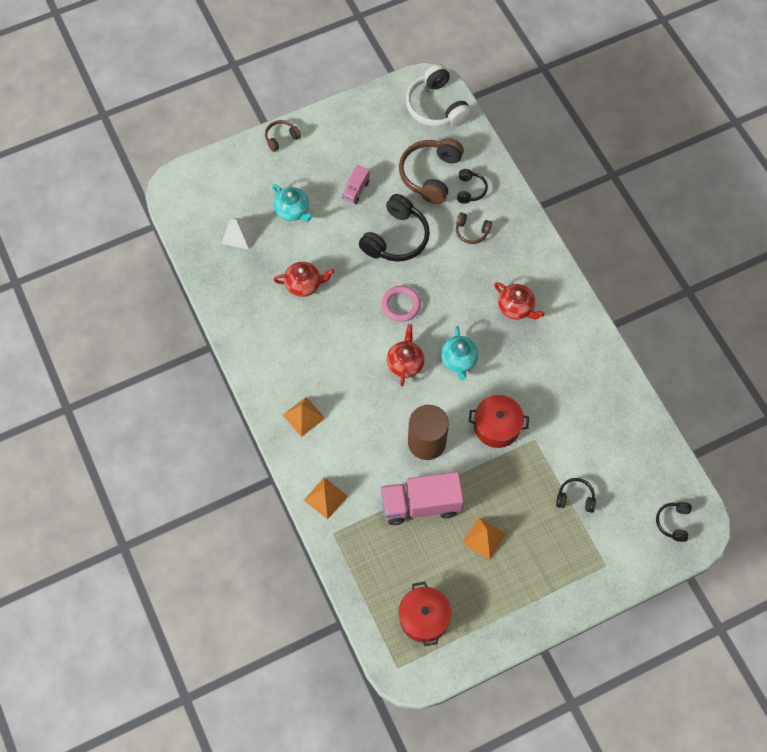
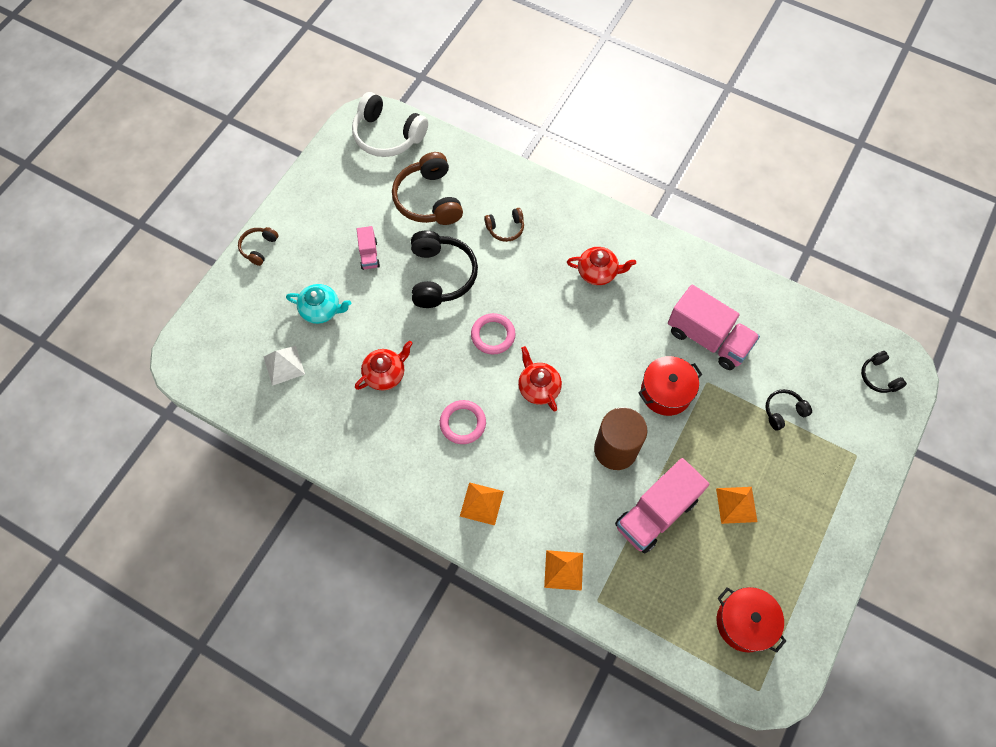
camera: 35 degrees left, 0 degrees up
turquoise teapot [441,326,479,380] -> none
black headphones [457,169,488,204] -> none
none -> pink ring [440,400,486,444]
none -> pink truck [668,285,760,370]

